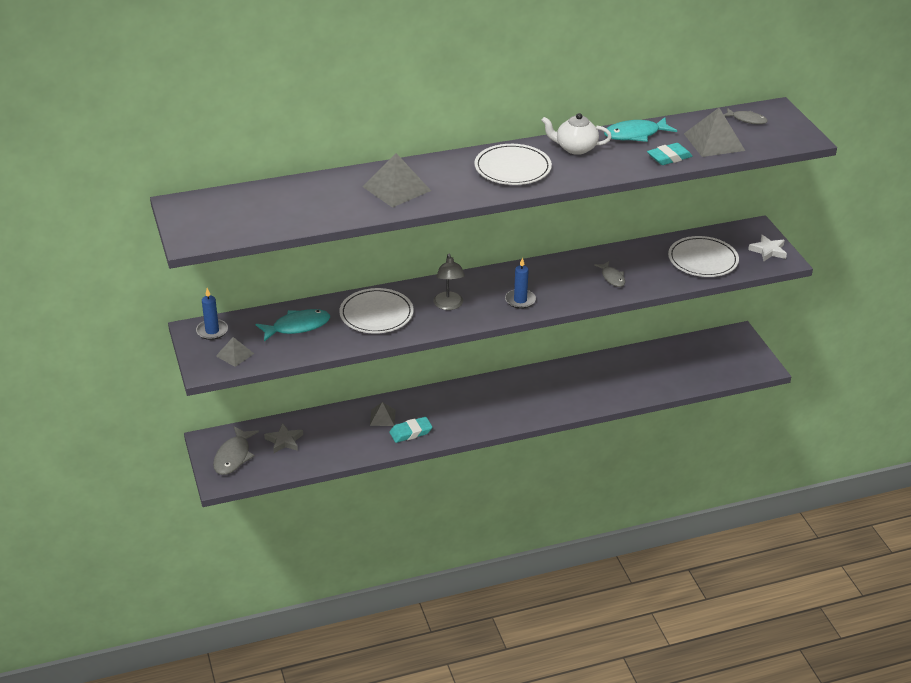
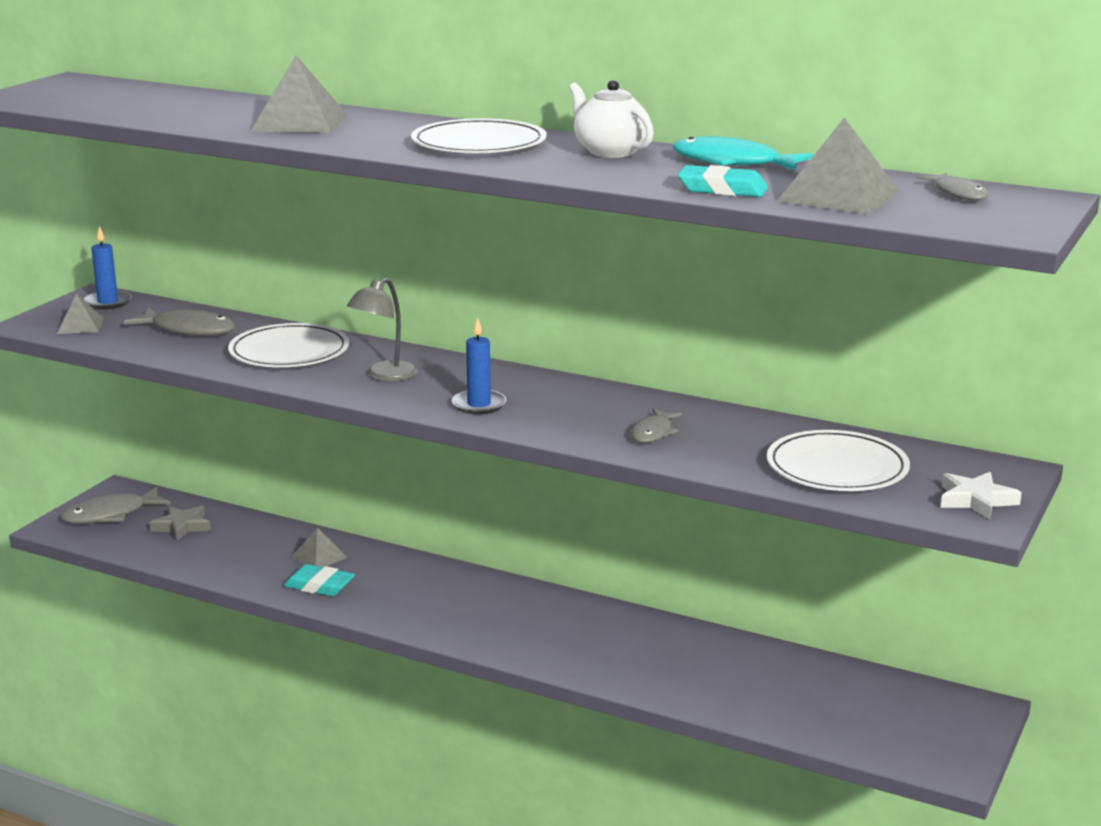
camera: 45 degrees right, 15 degrees down
turquoise fish [256,309,330,342] -> grey fish [124,308,236,336]

